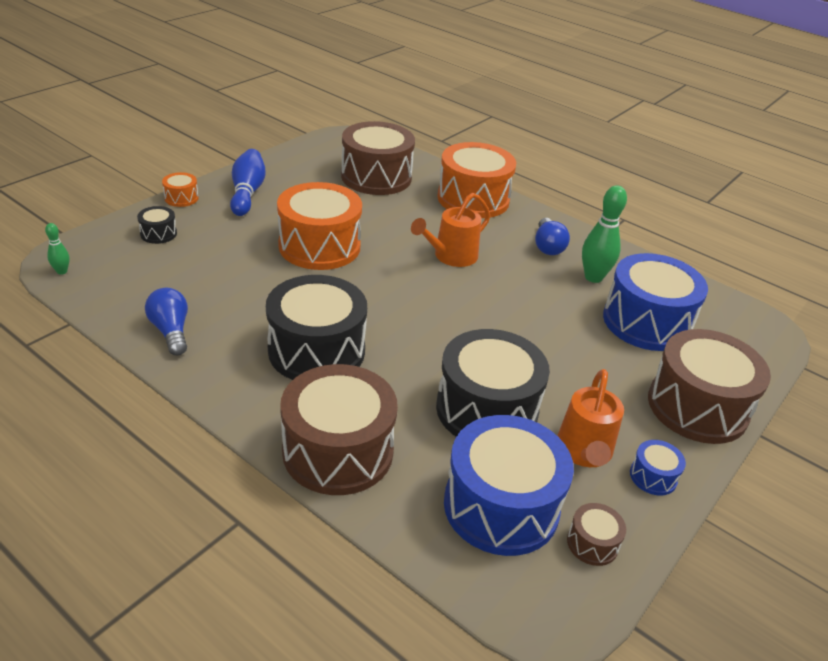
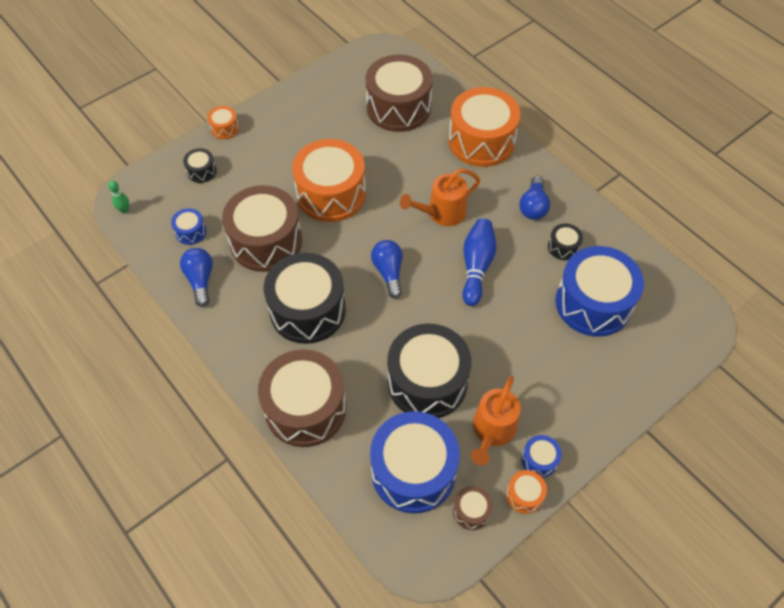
camera: 15 degrees right, 20 degrees up
blue bowling pin [230,149,266,216] -> blue bowling pin moved to [462,219,497,306]
green bowling pin [582,185,627,283] -> black drum [548,224,583,260]
brown drum [648,329,771,444] -> brown drum moved to [222,185,302,272]
none -> blue drum [171,208,206,245]
none -> blue light bulb [371,240,403,299]
none -> orange drum [506,470,547,514]

